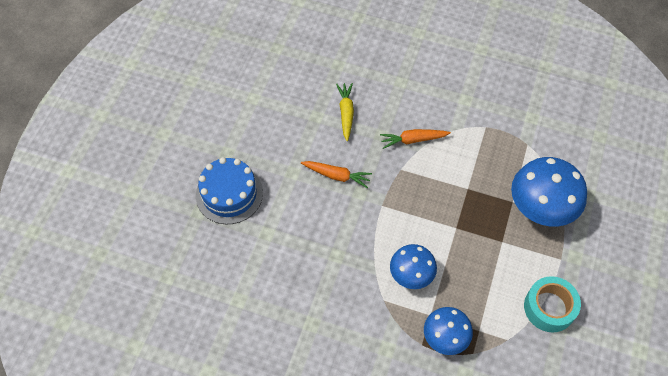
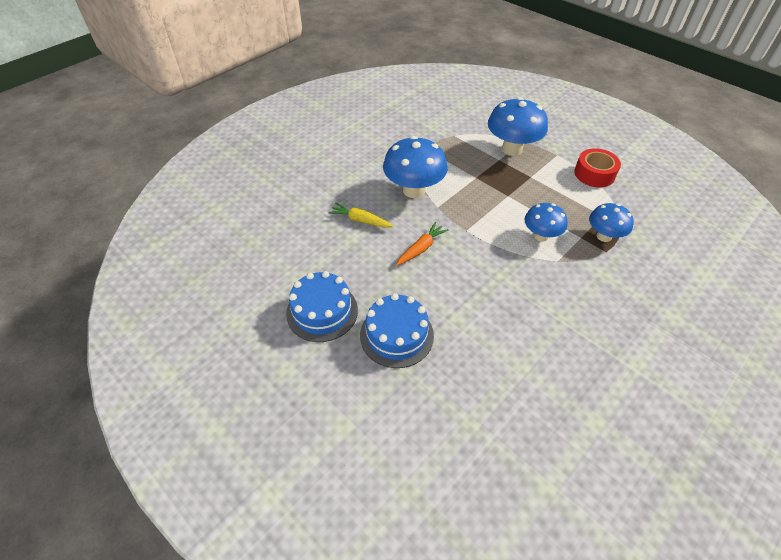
camera: 65 degrees left, 10 degrees down
orange carrot [380,129,451,149] -> blue mushroom [383,136,448,198]
turquoise tape [524,276,581,332] -> red tape [574,148,621,187]
none -> blue cake [286,271,358,342]

